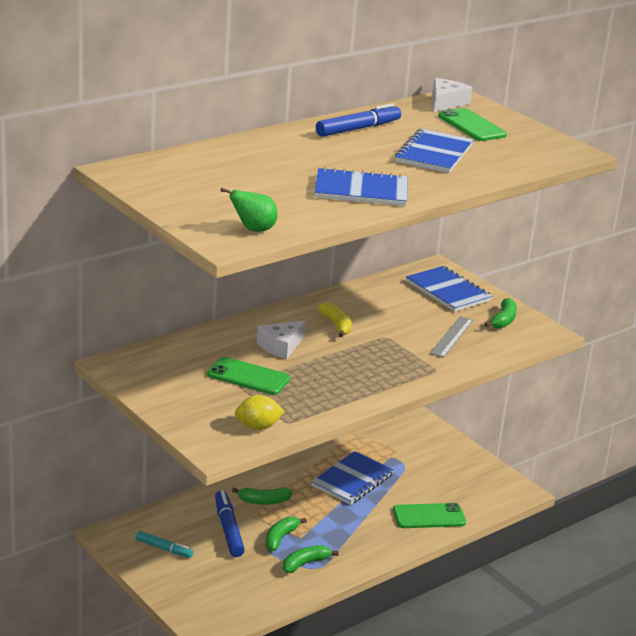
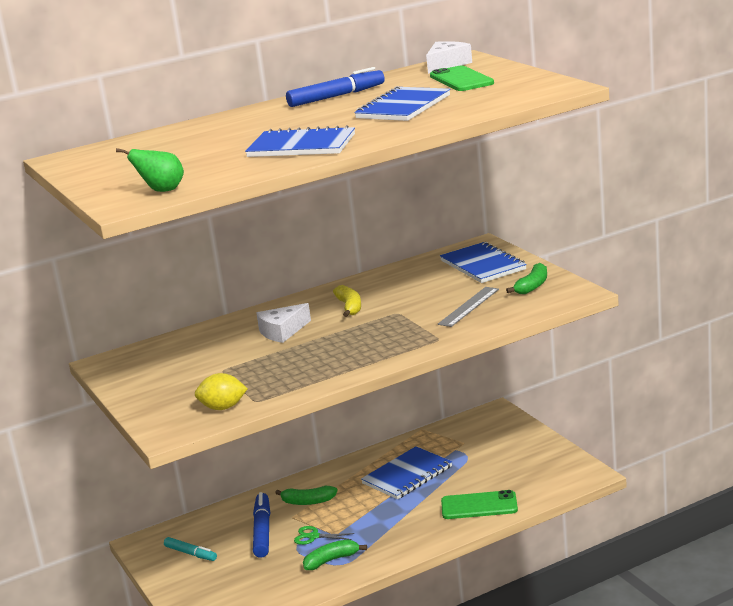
camera: 15 degrees right, 5 degrees down
green phone [207,357,290,395] -> none
green banana [265,516,307,551] -> green scissors [294,526,355,545]

